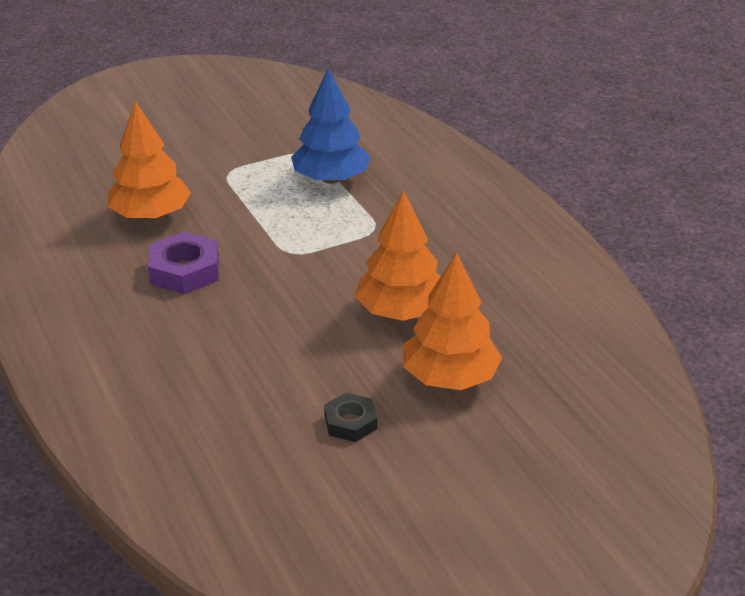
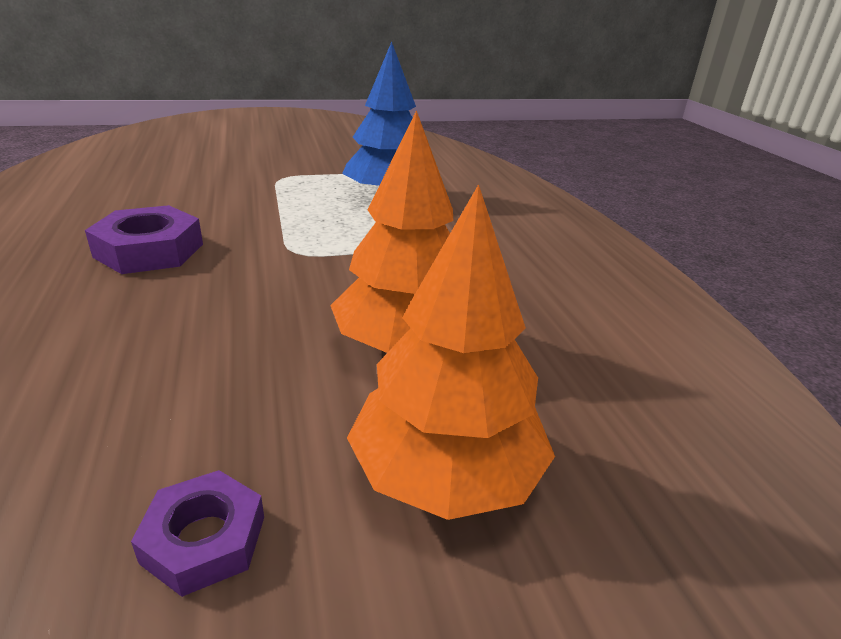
camera: 10 degrees right, 5 degrees down
orange tree [108,101,191,221] -> none
black nut [324,393,377,442] -> purple nut [131,470,264,597]

